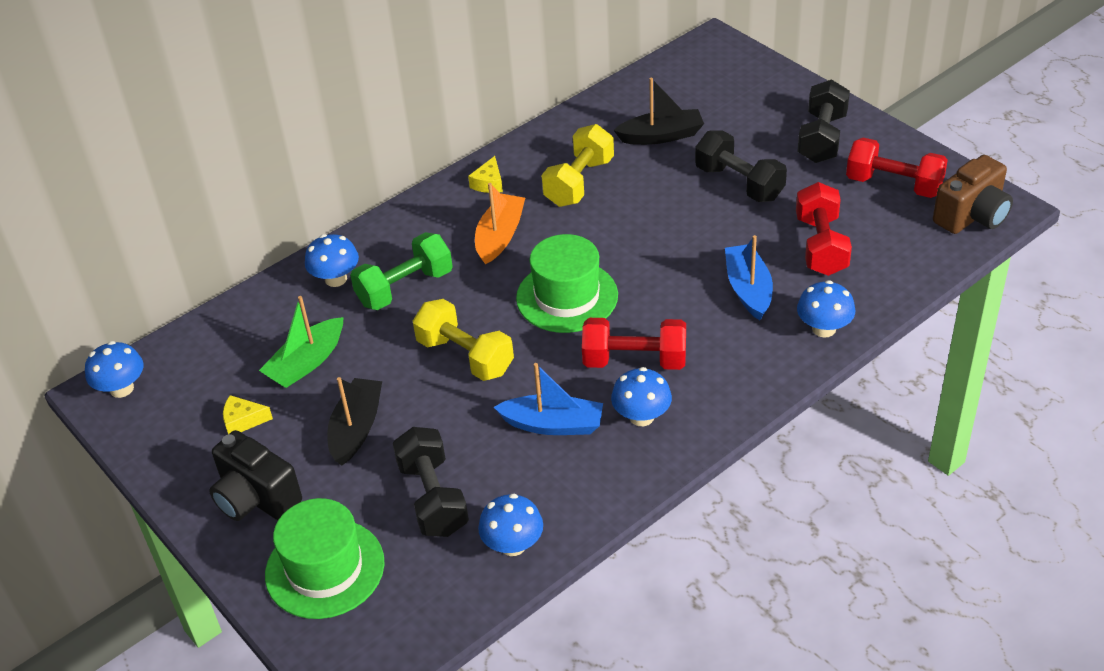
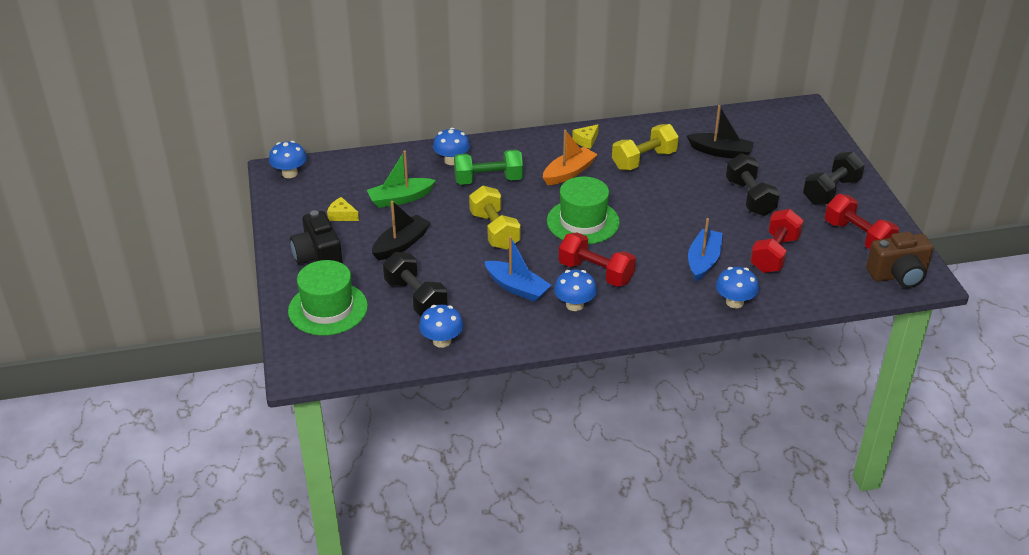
camera: 25 degrees right, 5 degrees down
black dumbbell [393,427,469,537] -> black dumbbell turned 45 degrees counterclockwise [383,252,448,316]

